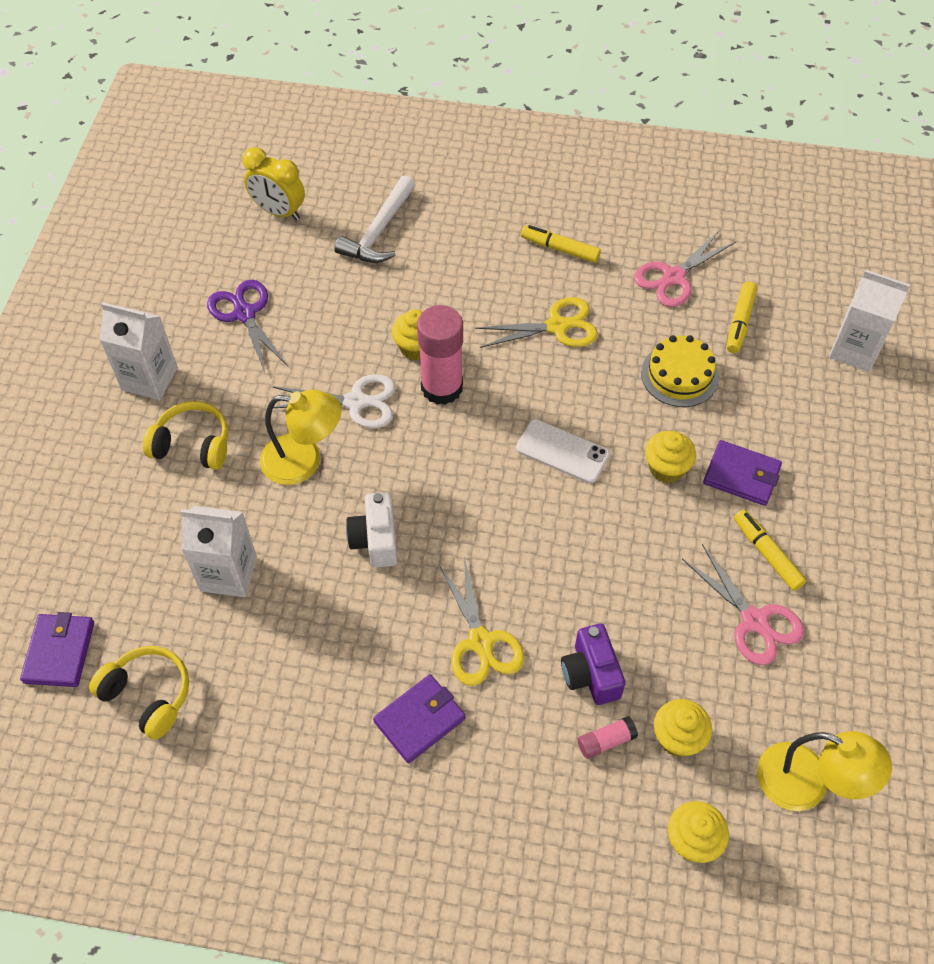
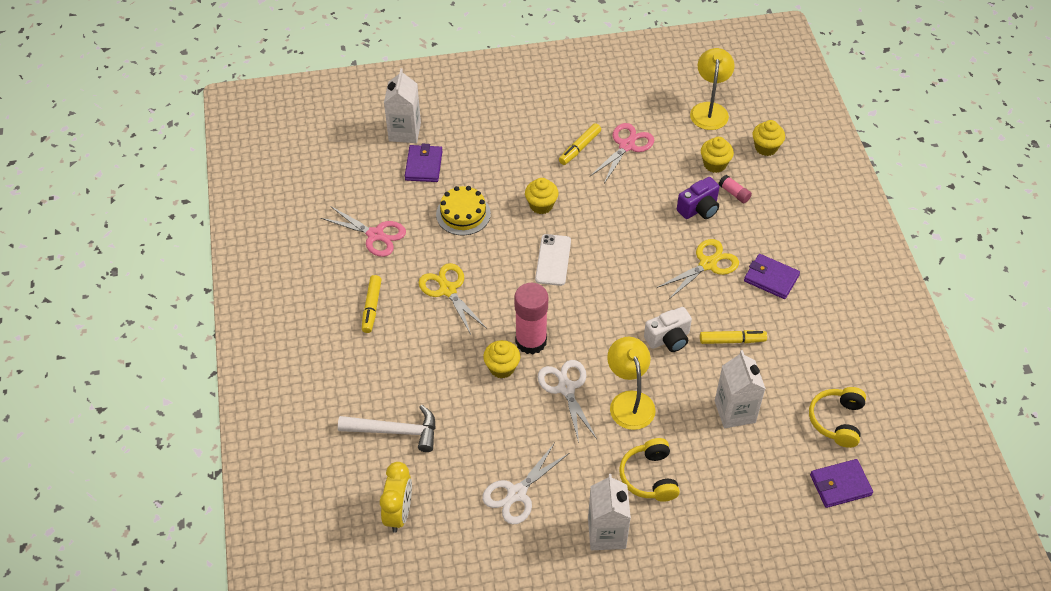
camera: 110 degrees left, 5 degrees down
purple scissors [207,280,288,372] -> white scissors [482,443,569,525]
purple wallet [703,440,782,506] -> purple wallet moved to [405,144,443,182]
yellow marker [727,281,757,353] -> yellow marker moved to [700,330,767,344]

